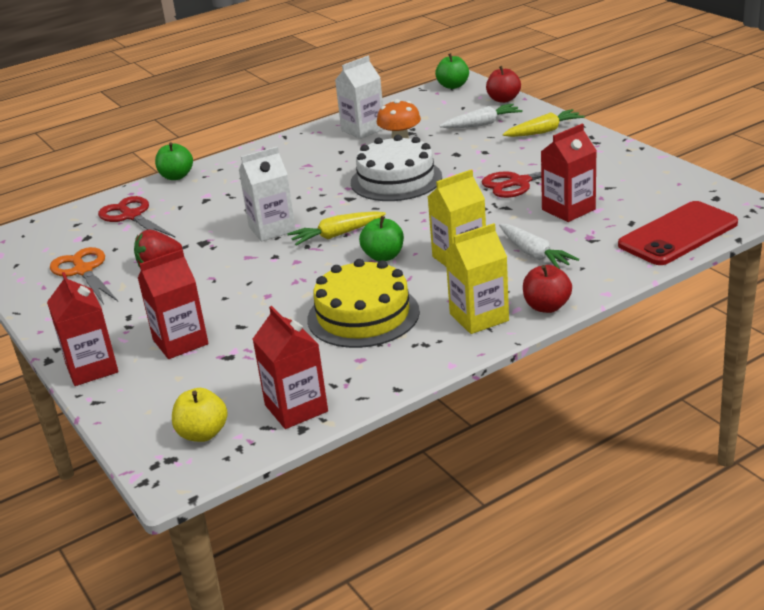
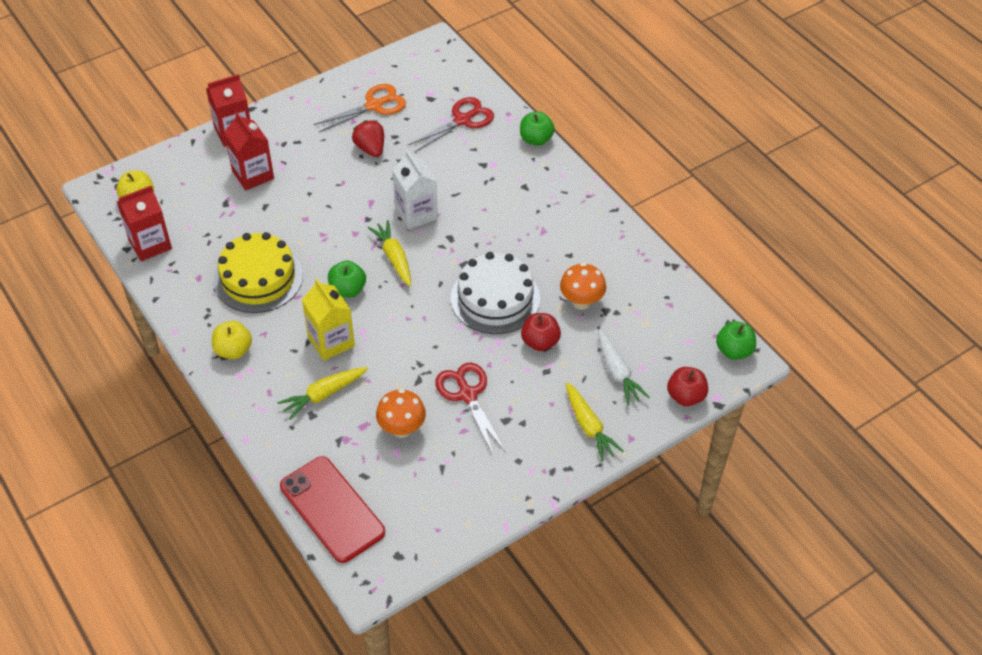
camera: 85 degrees right, 20 degrees up
white carton [335,56,384,139] -> none
yellow carton [445,223,509,334] -> yellow apple [212,321,252,359]
white carrot [499,224,579,269] -> yellow carrot [278,367,368,420]
red apple [523,265,572,313] -> red apple moved to [521,313,561,351]
red carton [541,124,597,222] -> orange mushroom [376,389,426,438]

